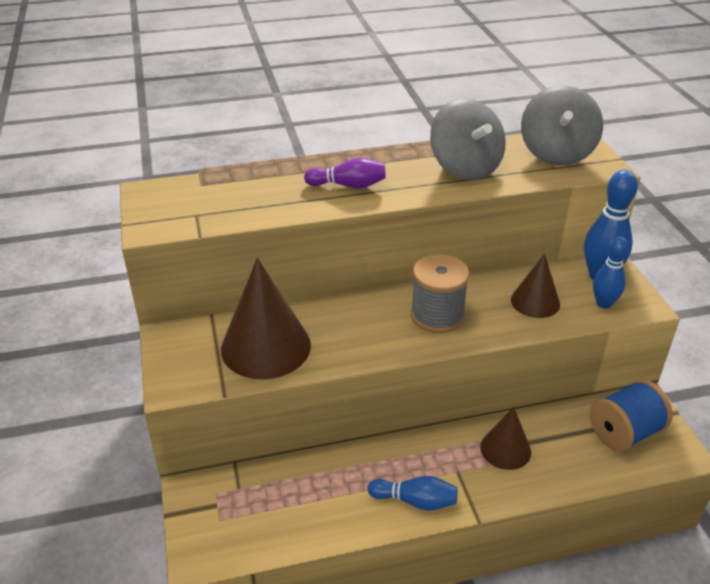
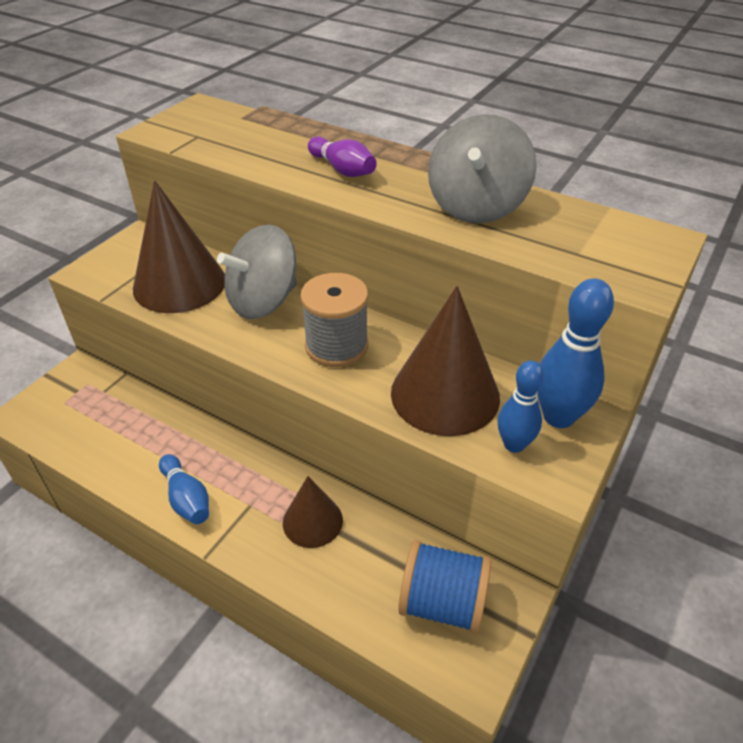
camera: 45 degrees right, 5 degrees up
brown cone [511,253,560,318] -> brown cone [391,286,500,436], size x1.73
grey spinning top [521,85,603,165] -> grey spinning top moved to [217,224,297,319]

